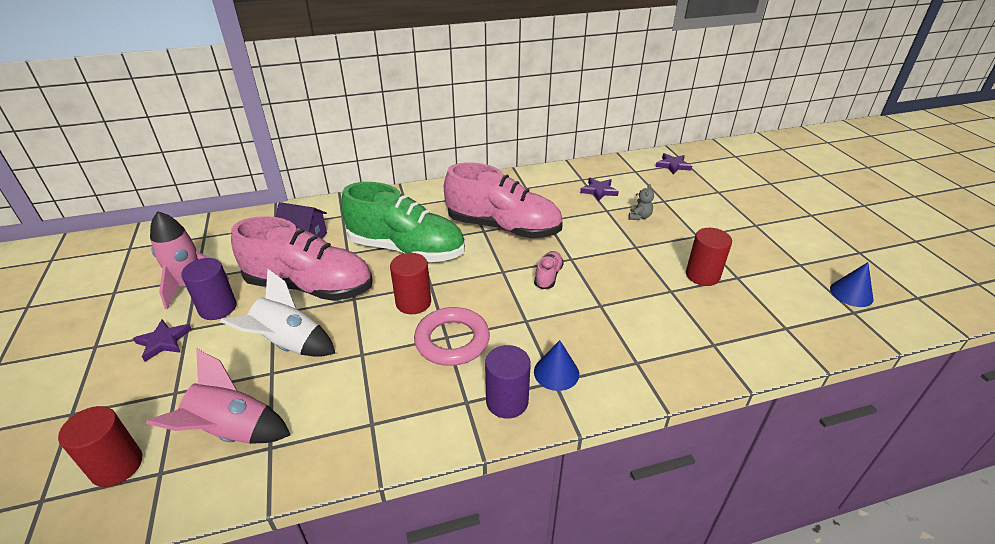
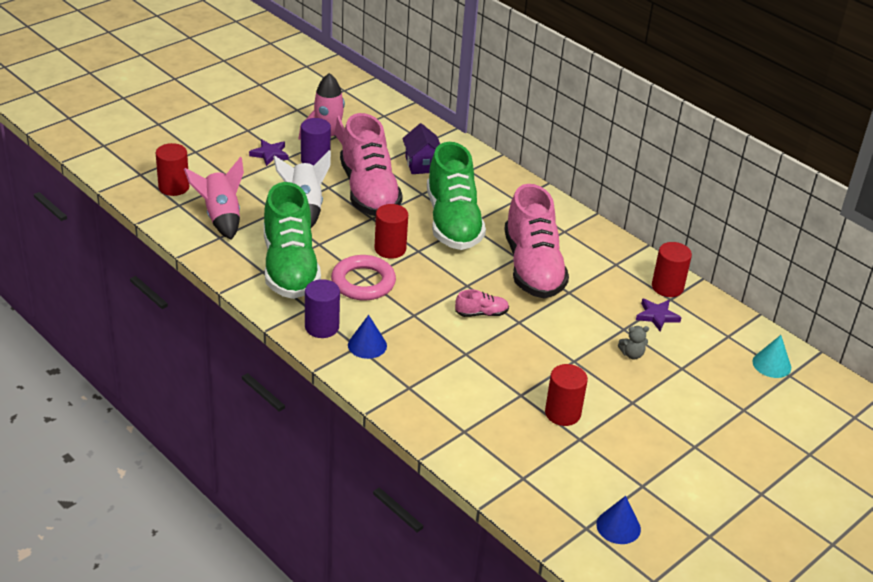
camera: 60 degrees right, 0 degrees up
purple star [655,153,692,175] -> turquoise cone [753,335,791,378]
none -> green shoe [264,182,321,299]
none -> red cylinder [652,242,692,297]

